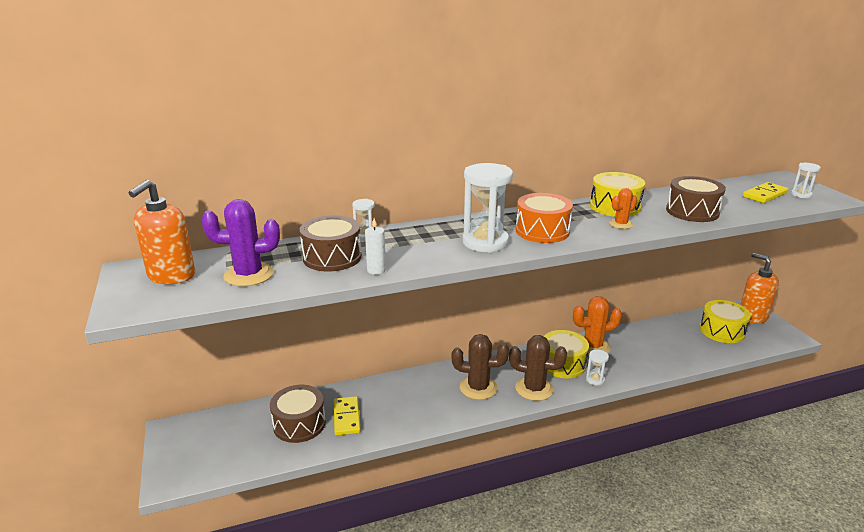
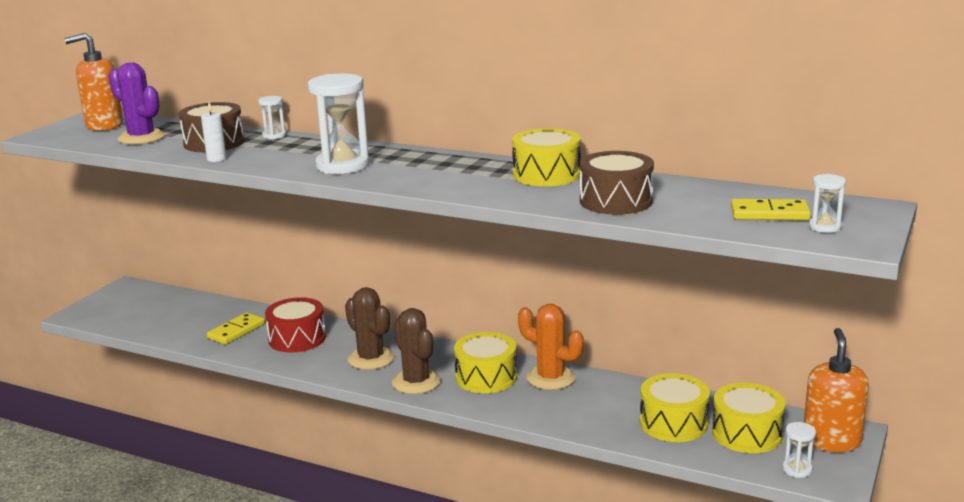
camera: 45 degrees right, 5 degrees down
brown drum [270,385,326,443] -> none
orange drum [516,193,573,243] -> none
white hourglass [586,350,609,386] -> white hourglass moved to [782,422,816,478]
orange cactus [609,188,637,229] -> none
none -> red drum [265,297,326,353]
none -> yellow drum [640,373,710,442]

